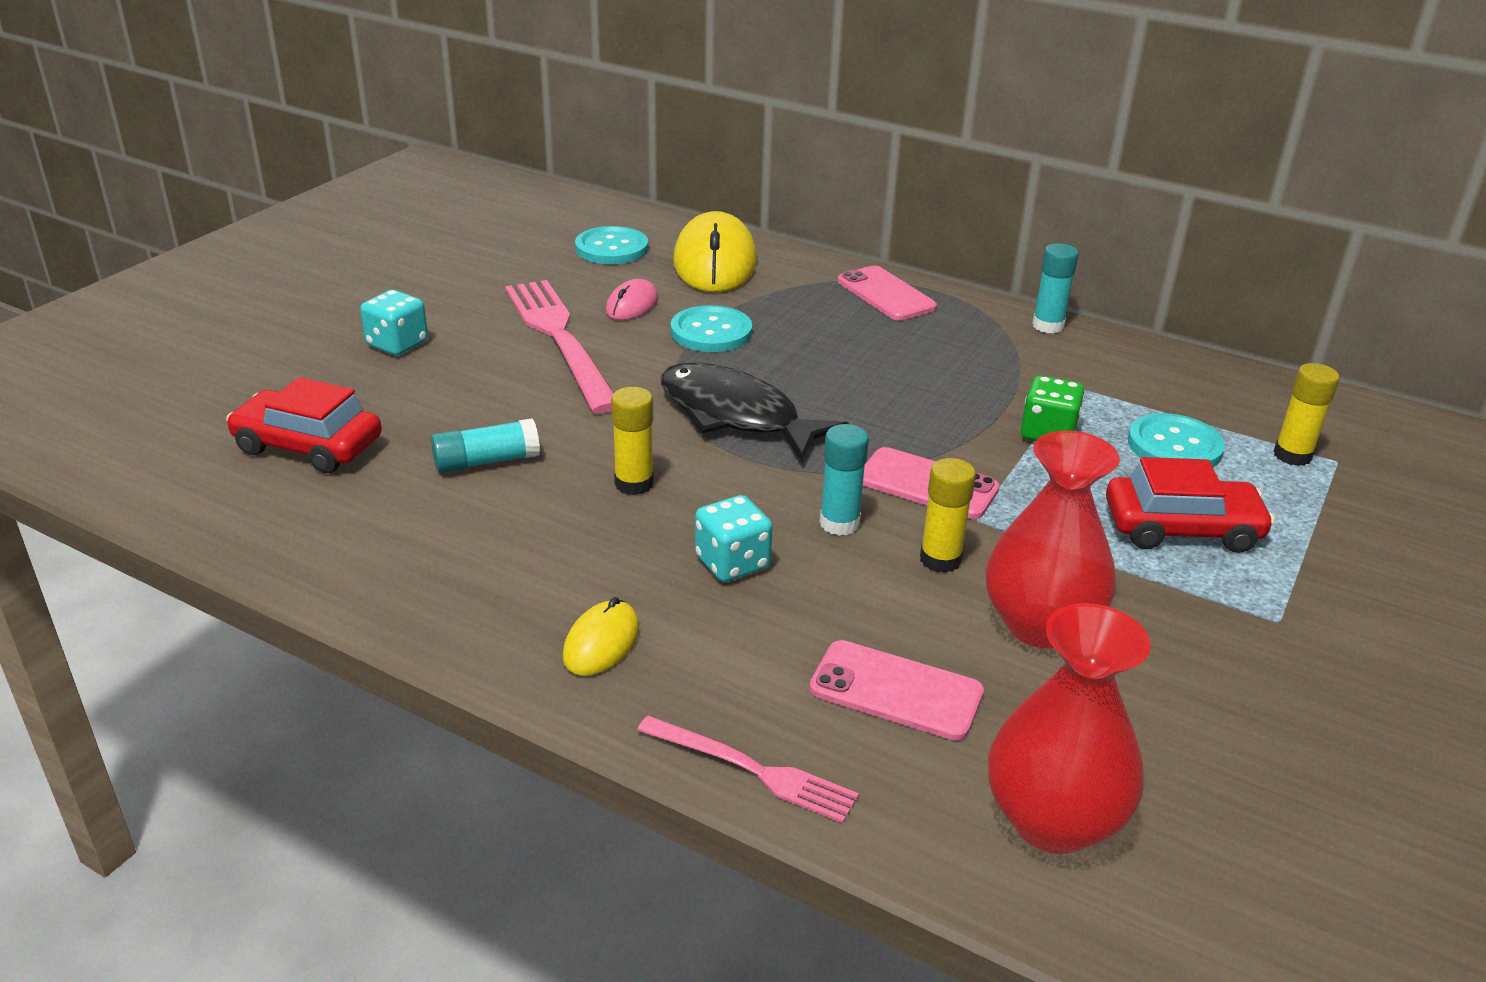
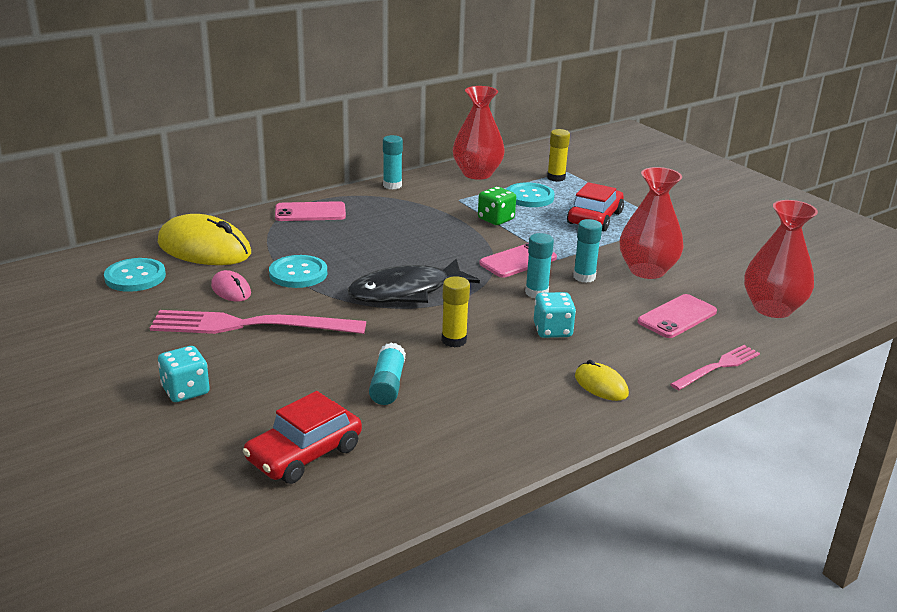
camera: 65 degrees left, 5 degrees down
yellow glue stick [920,458,976,573] -> turquoise glue stick [573,219,602,283]
none -> red vase [453,86,505,180]

